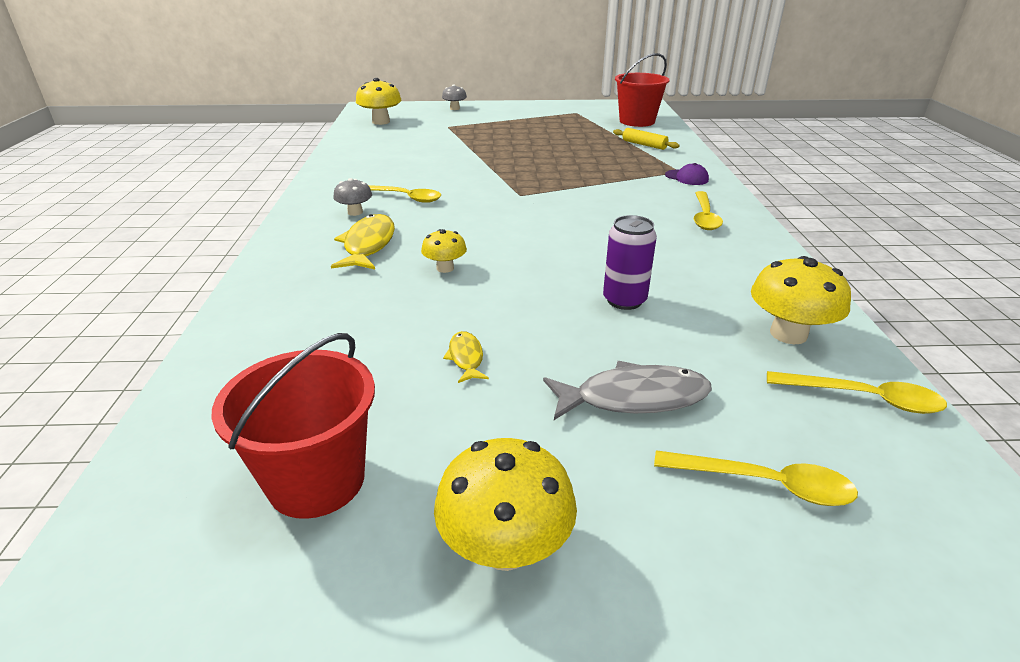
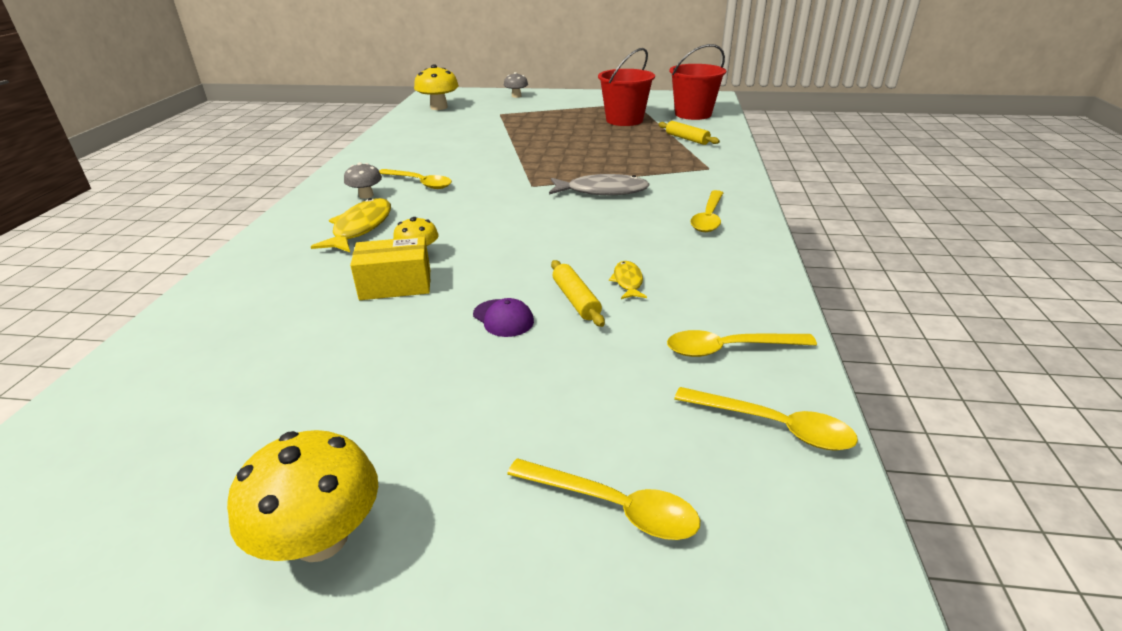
camera: 10 degrees right, 0 degrees up
red bucket [211,333,375,519] -> red bucket moved to [598,48,655,126]
yellow fish [443,331,489,383] -> yellow fish moved to [609,261,647,299]
grey fish [543,361,712,420] -> grey fish moved to [549,174,650,195]
purple can [603,215,657,310] -> yellow rolling pin [551,260,605,327]
purple cap [665,163,709,185] -> purple cap moved to [473,298,534,337]
yellow mushroom [751,256,851,344] -> yellow spoon [667,330,817,357]
none -> yellow box [350,237,430,300]

